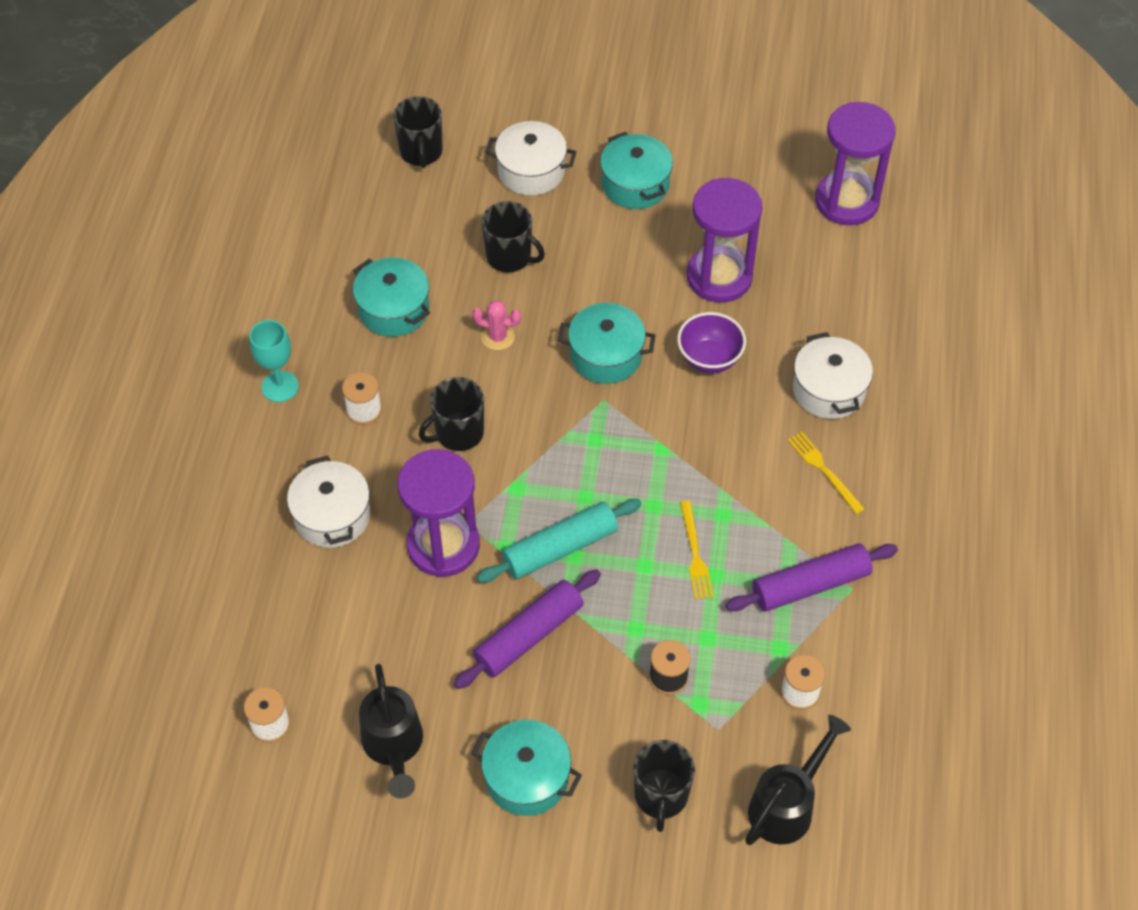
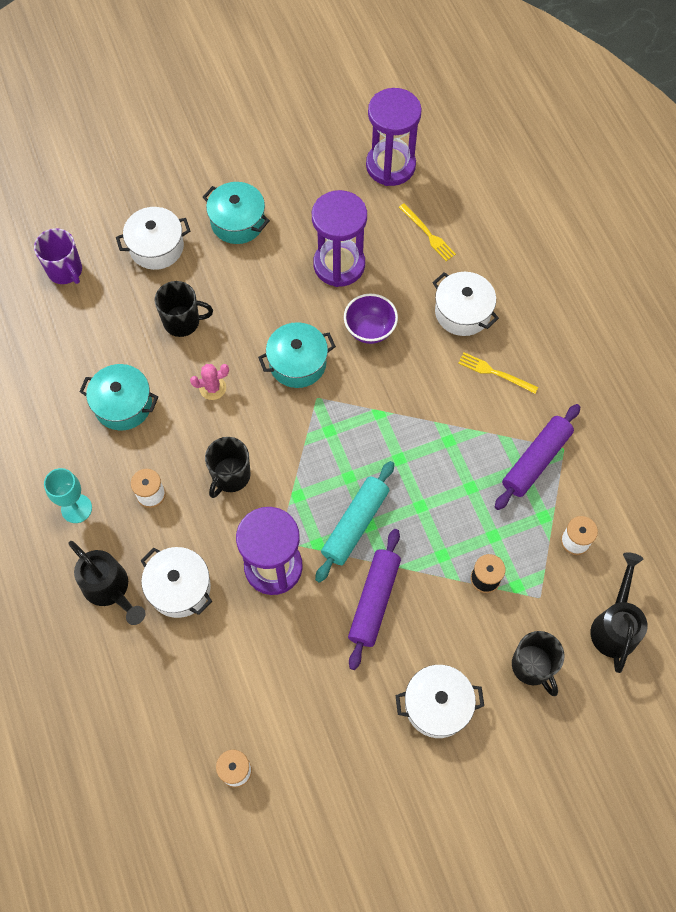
camera: 30 degrees left, 10 degrees up
black watering can [359,664,423,799] -> black watering can moved to [68,541,145,625]
black mug [393,96,442,168] -> purple mug [34,228,82,284]
turquoise pot [471,720,582,816] -> white pot [395,665,484,738]
yellow fork [680,501,713,599] -> yellow fork moved to [399,203,456,261]

